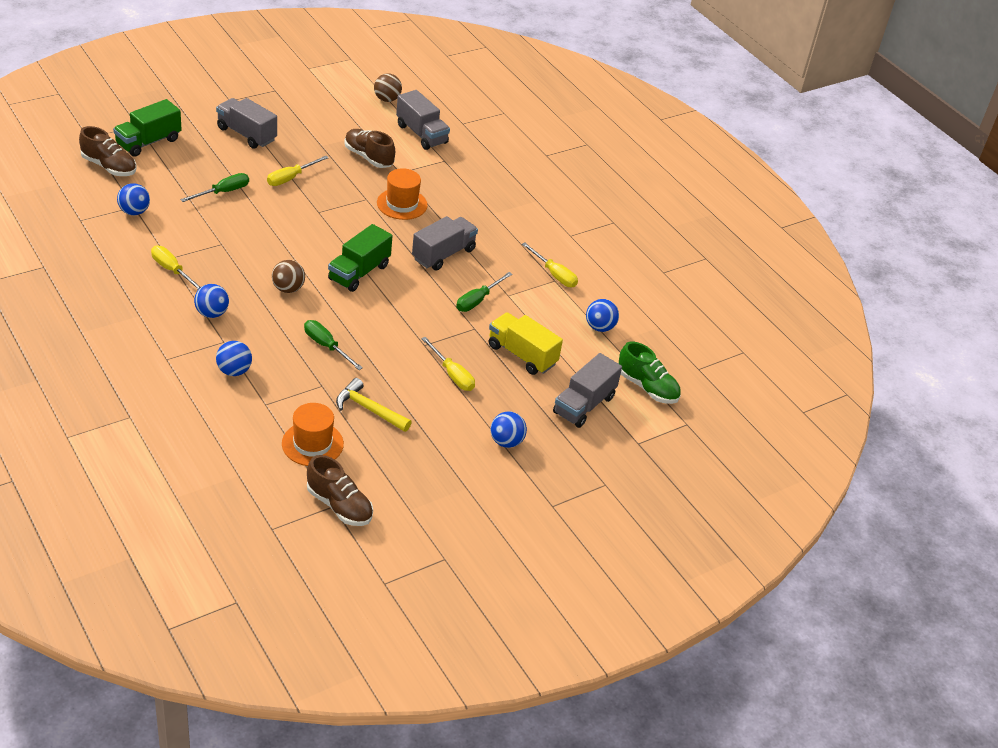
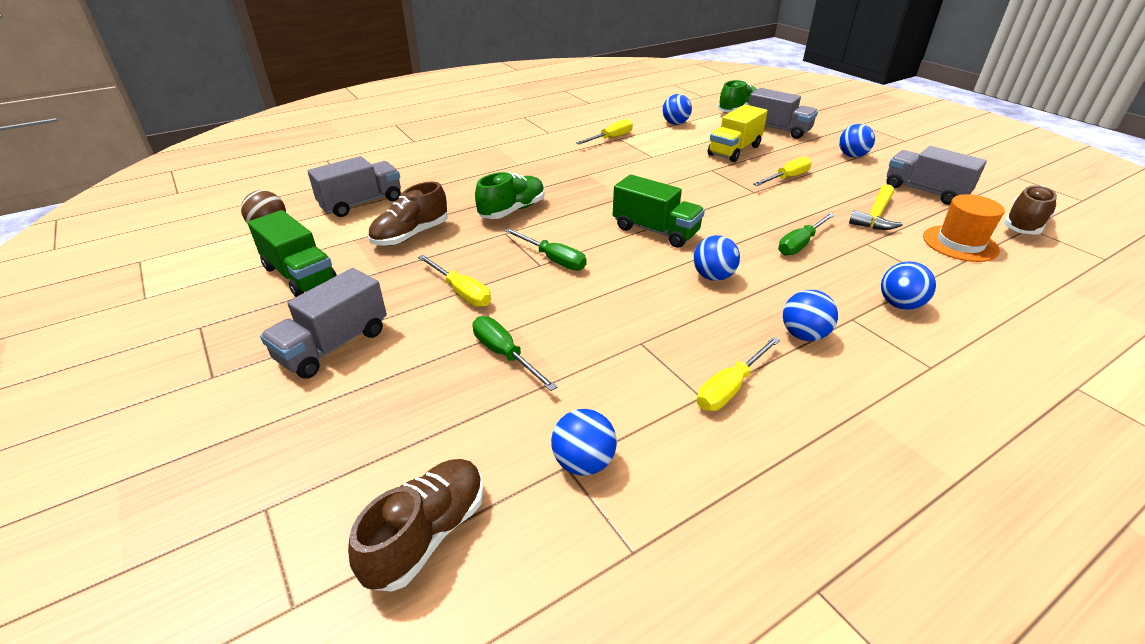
camera: 85 degrees left, 5 degrees down
green truck [113,99,182,157] -> green truck moved to [248,210,337,297]
brown ball [272,260,305,293] -> blue ball [693,235,740,281]
orange hat [377,168,428,220] -> green shoe [475,172,544,219]
grey truck [412,216,478,271] -> grey truck moved to [886,146,987,205]
green screwdriver [456,272,513,312] -> green screwdriver moved to [504,228,587,271]

